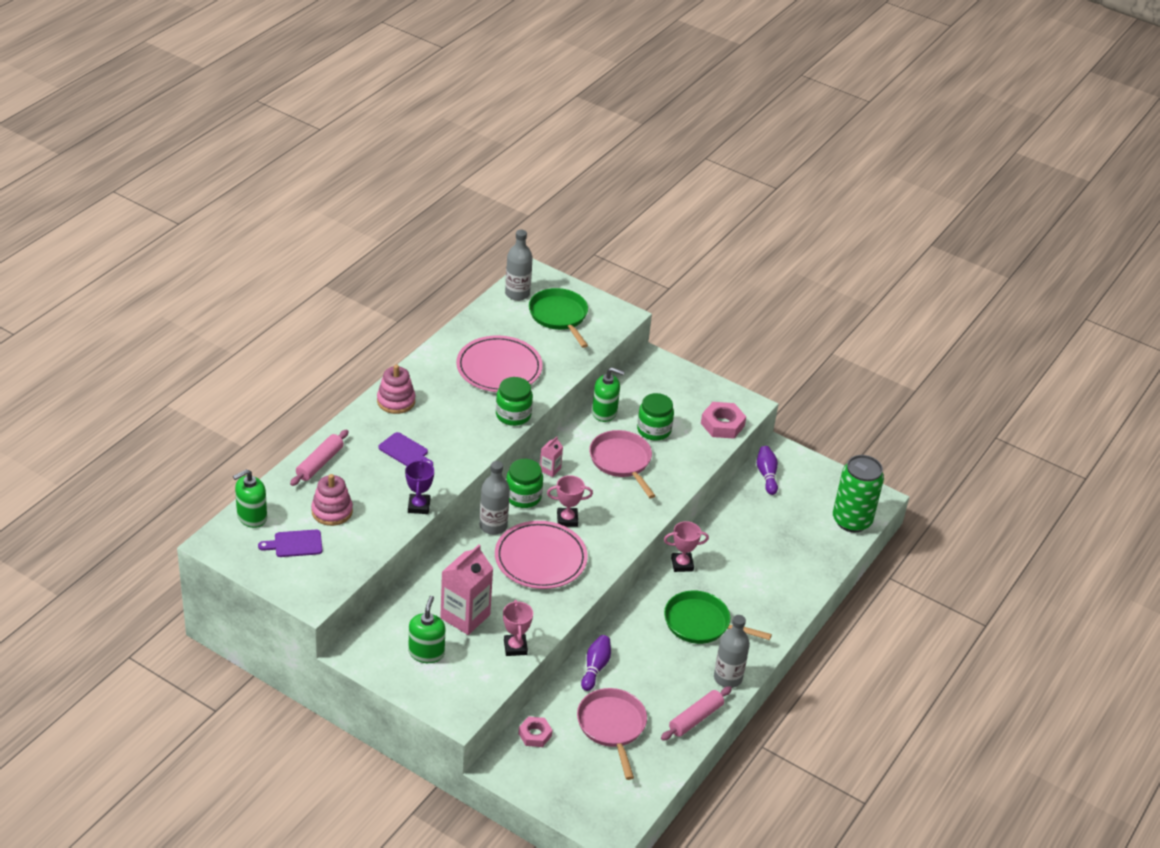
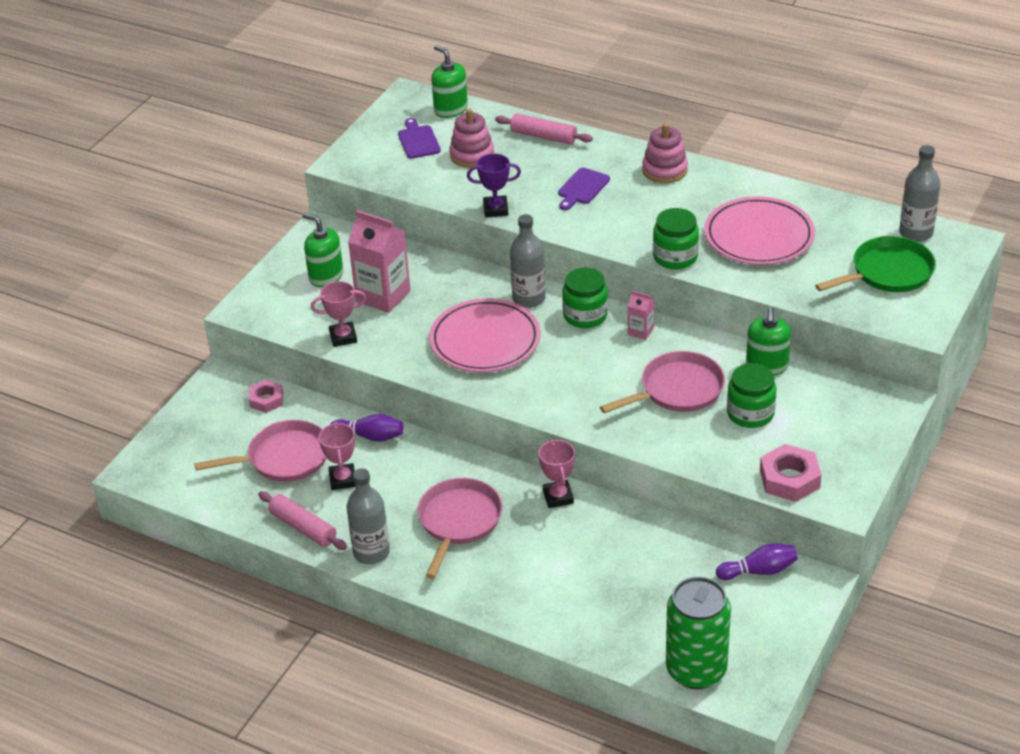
camera: 90 degrees right, 0 degrees up
green soap dispenser [408,596,445,663] -> green soap dispenser turned 150 degrees counterclockwise [302,213,343,287]
pink trophy [547,475,593,527] -> pink trophy moved to [319,422,355,490]
green pan [664,591,772,644] -> pink pan [417,478,502,579]

